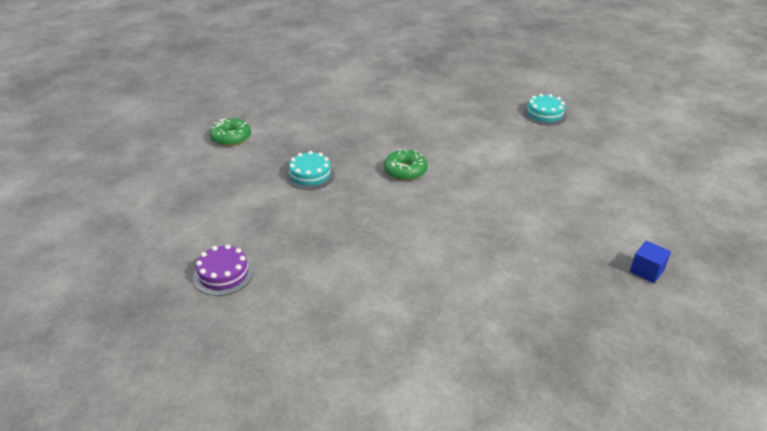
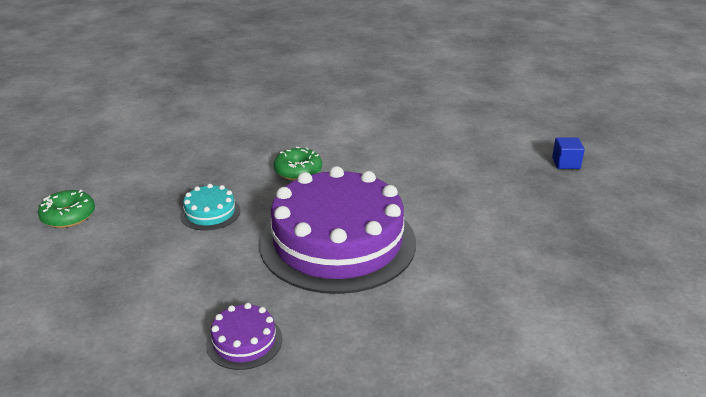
camera: 40 degrees left, 5 degrees down
turquoise cake [523,94,567,125] -> none
none -> purple cake [260,166,416,294]

